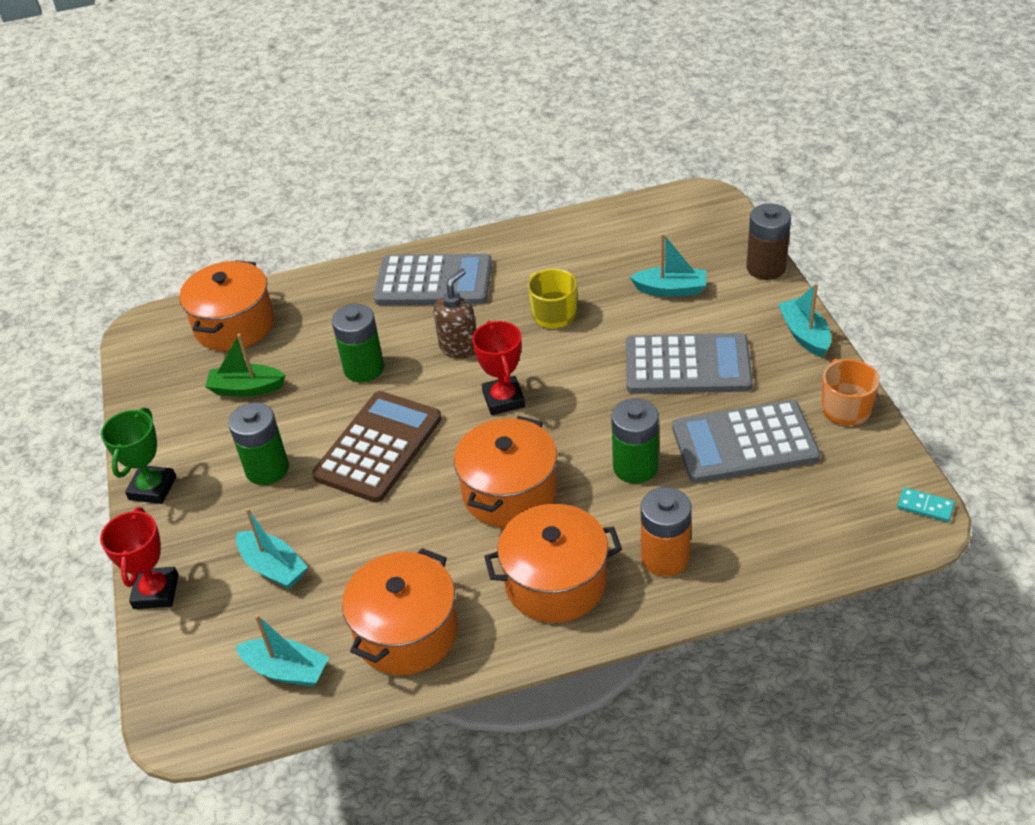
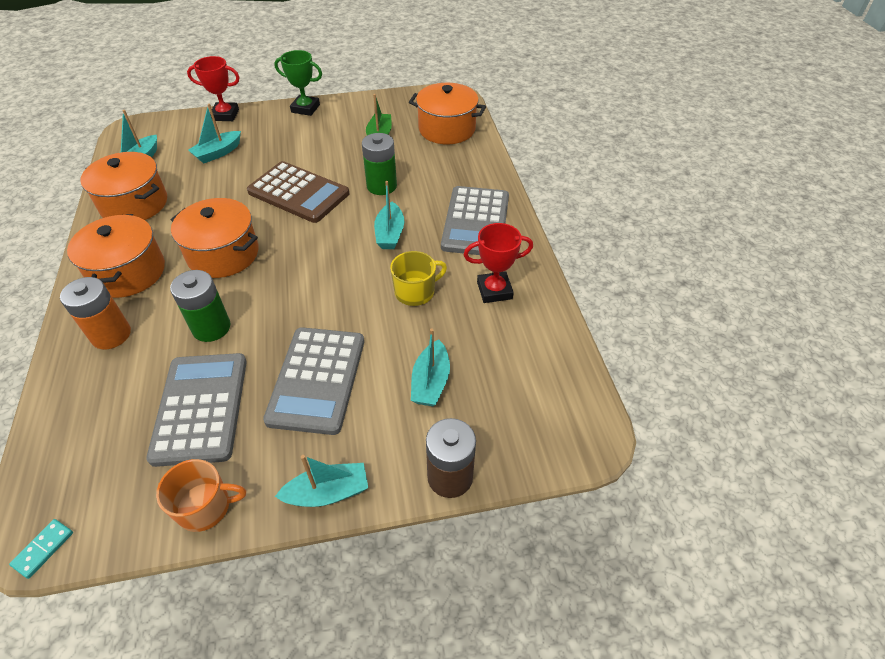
camera: 90 degrees right, 5 degrees up
green battery [228,402,289,485] -> none
brown soap dispenser [433,269,476,359] -> turquoise boat [374,181,404,249]
red trophy [472,320,525,415] -> red trophy moved to [464,223,533,303]

